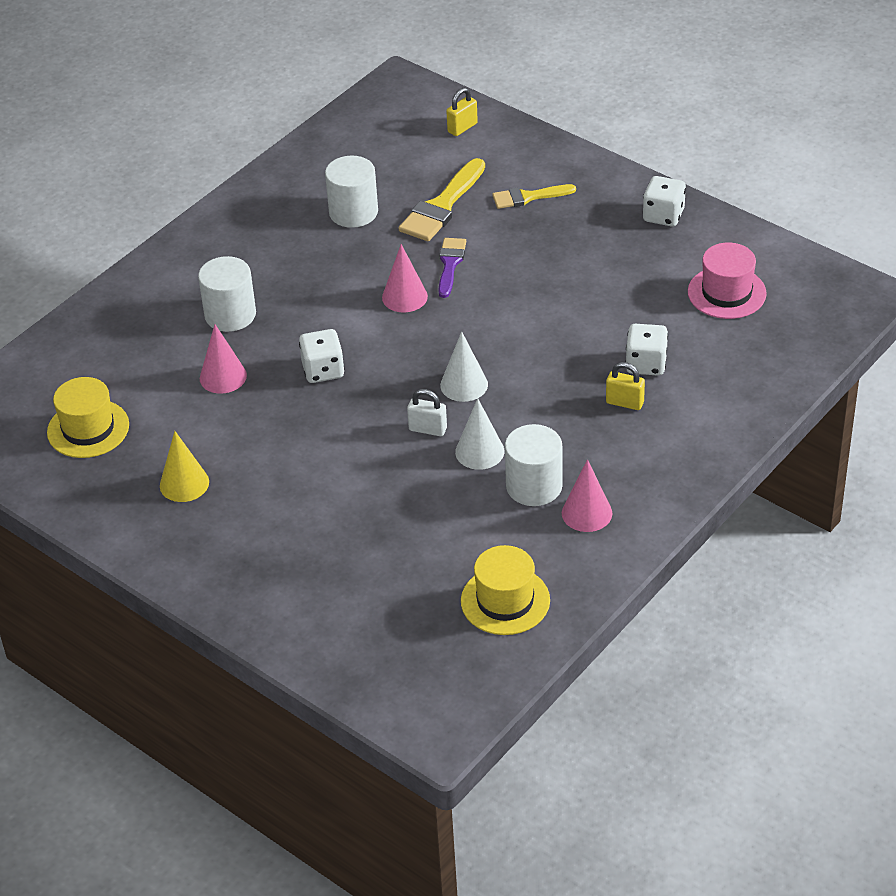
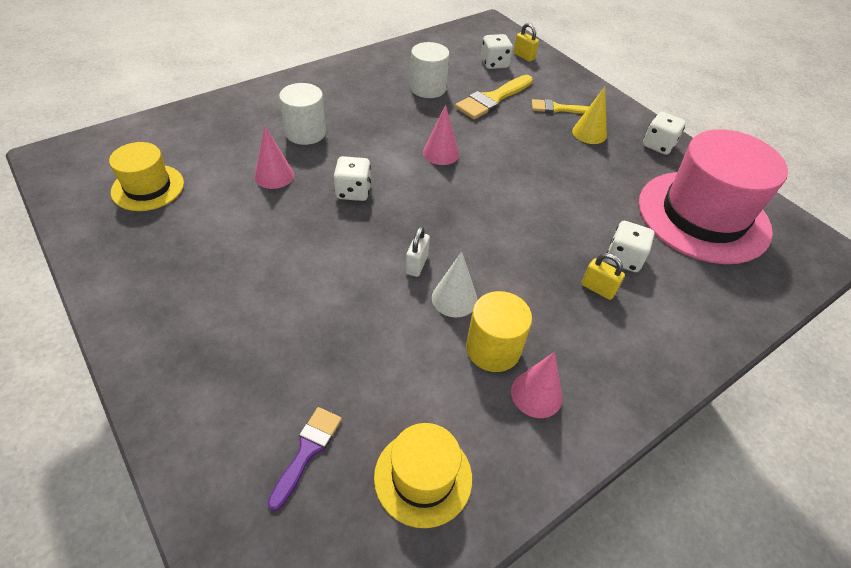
camera: 10 degrees right, 5 degrees up
yellow cone [160,431,209,502] -> yellow cone moved to [572,87,607,144]
white padlock [407,389,447,436] -> white padlock turned 75 degrees clockwise [406,226,430,277]
purple brush [438,238,466,298] -> purple brush moved to [268,407,342,511]
white cone [440,331,488,402] -> none
yellow padlock [446,88,478,136] -> yellow padlock turned 75 degrees clockwise [513,23,539,62]
white cylinder [505,424,563,506] -> yellow cylinder [466,291,532,372]
pink hat [688,243,767,319] -> pink hat [639,129,788,264], size x1.94
none -> white dice [481,34,513,69]

